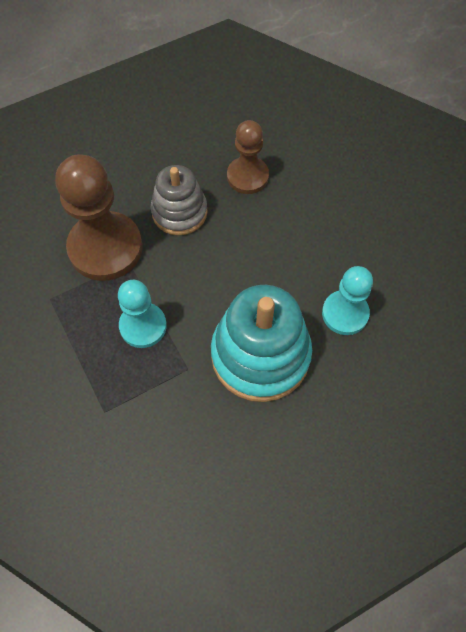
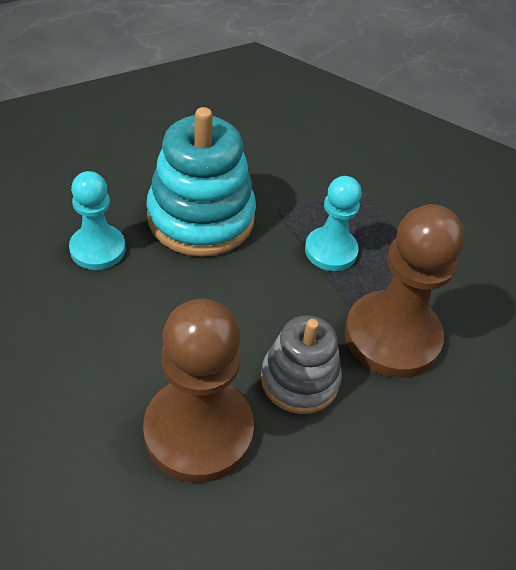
camera: 175 degrees right, 15 degrees down
brown pawn [227,120,269,194] -> brown pawn [143,299,254,483], size x1.67

